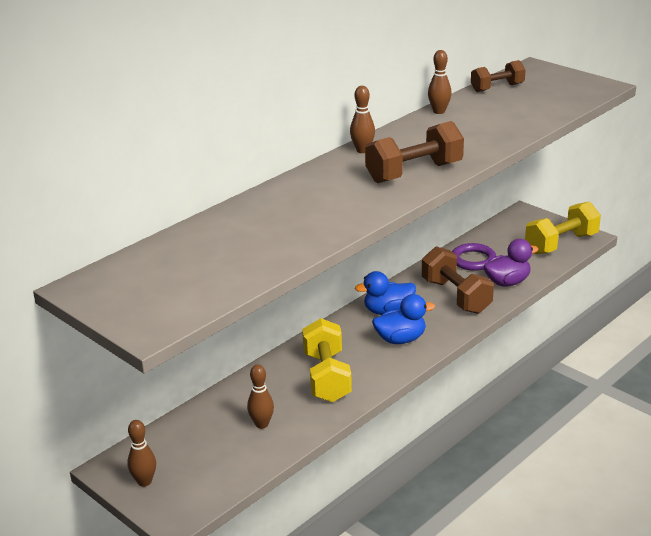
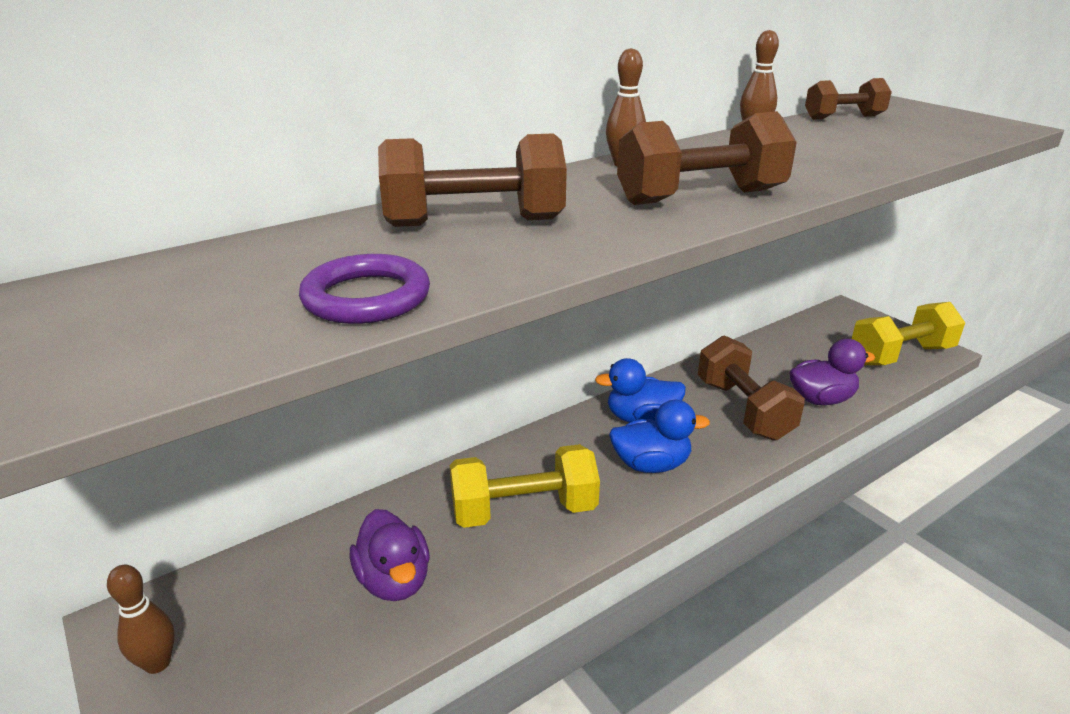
camera: 10 degrees right, 0 degrees up
brown bowling pin [247,364,274,429] -> purple duck [349,509,430,601]
yellow dumbbell [302,318,352,402] -> yellow dumbbell turned 75 degrees clockwise [450,444,600,528]
purple ring [452,243,496,271] -> purple ring moved to [299,254,430,324]
none -> brown dumbbell [378,133,567,227]

